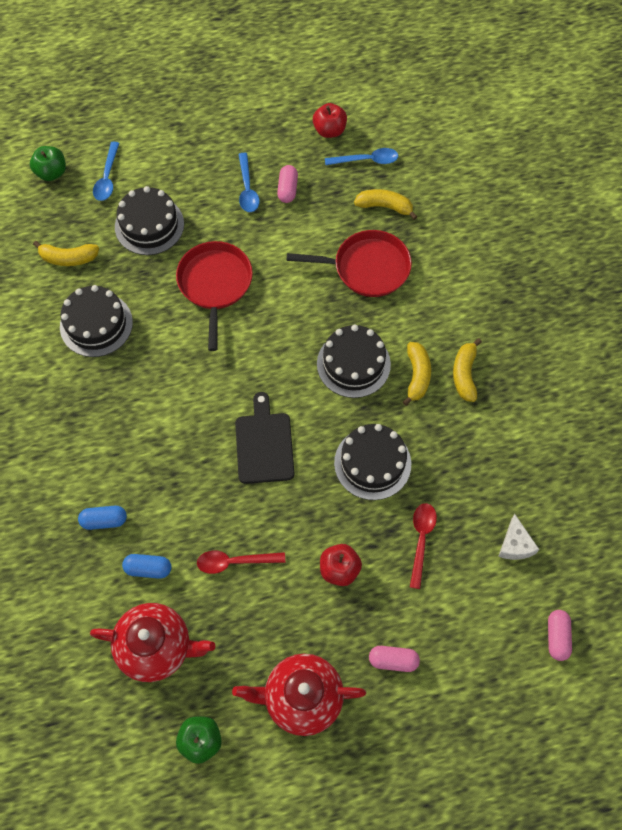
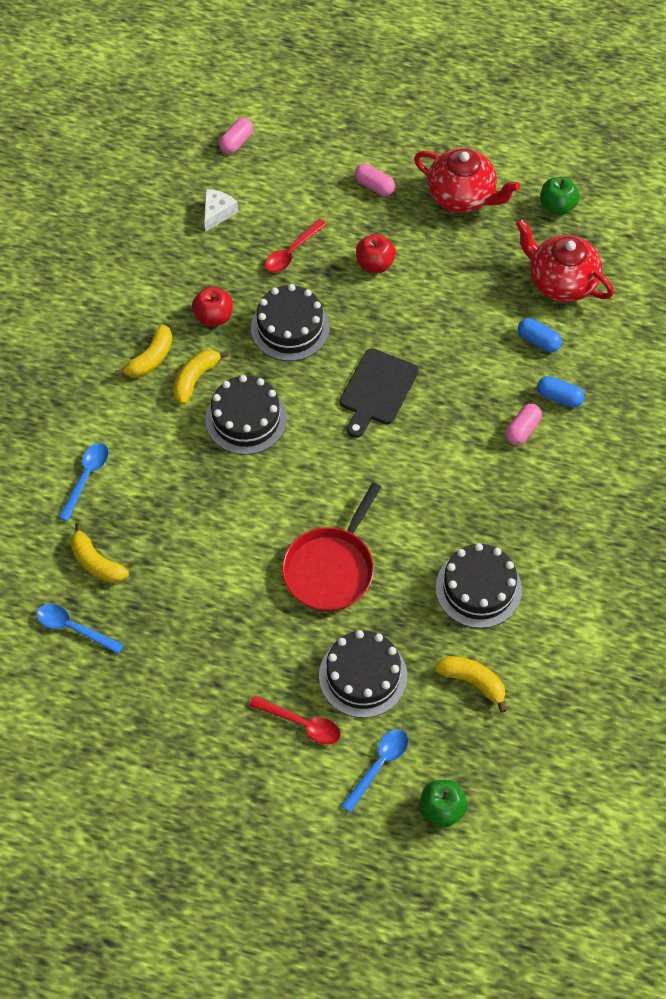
camera: 150 degrees left, 5 degrees down
red spoon [197,550,285,574] -> red spoon moved to [249,696,341,745]
blue spoon [238,153,259,212] -> blue spoon moved to [58,443,109,521]
pink capsule [277,165,298,203] -> pink capsule moved to [505,404,542,445]
red pan [287,230,412,297] -> none
red apple [313,103,347,138] -> red apple moved to [192,287,233,327]

